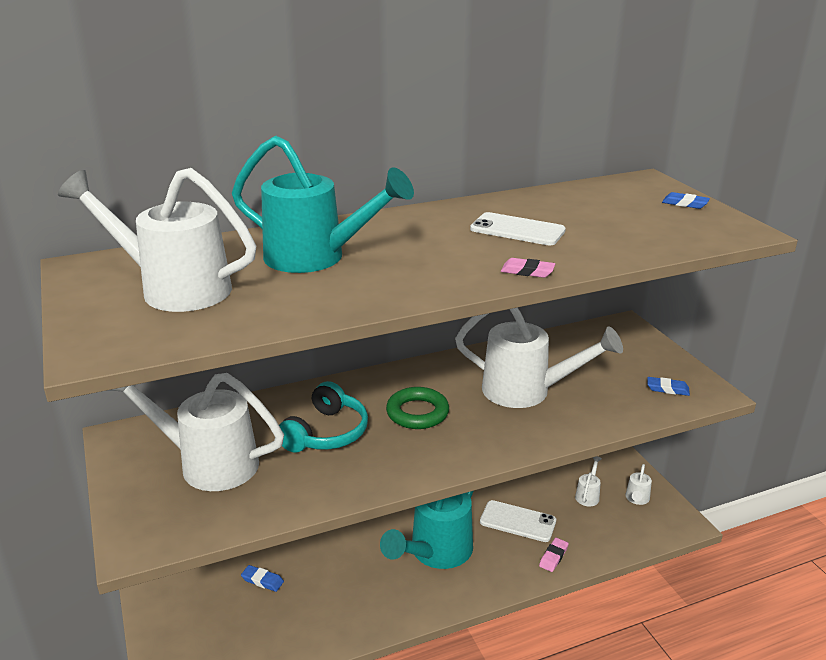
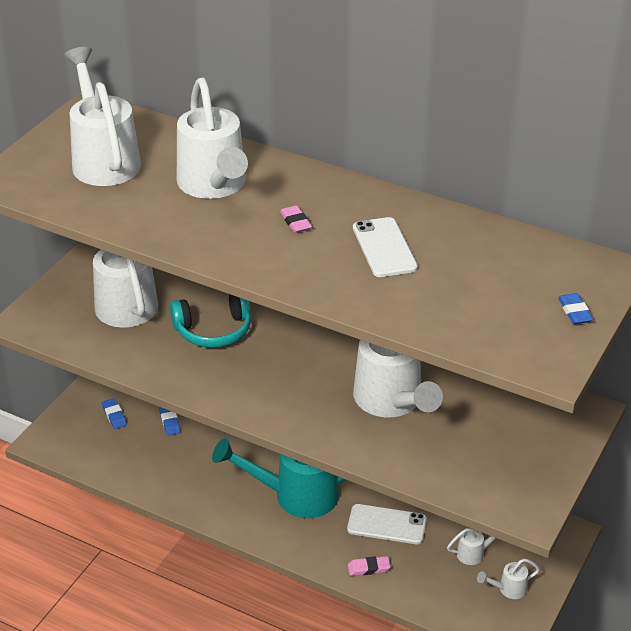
camera: 50 degrees right, 10 degrees up
turquoise watering can [232,136,414,273] -> white watering can [177,78,248,199]
green ring [386,387,449,429] -> none
white phone [480,500,556,542] -> white phone turned 60 degrees counterclockwise [347,504,427,544]
pink eraser [501,258,555,278] -> pink eraser moved to [280,205,312,233]
blue eraser [647,377,690,396] -> blue eraser moved to [102,398,127,429]

